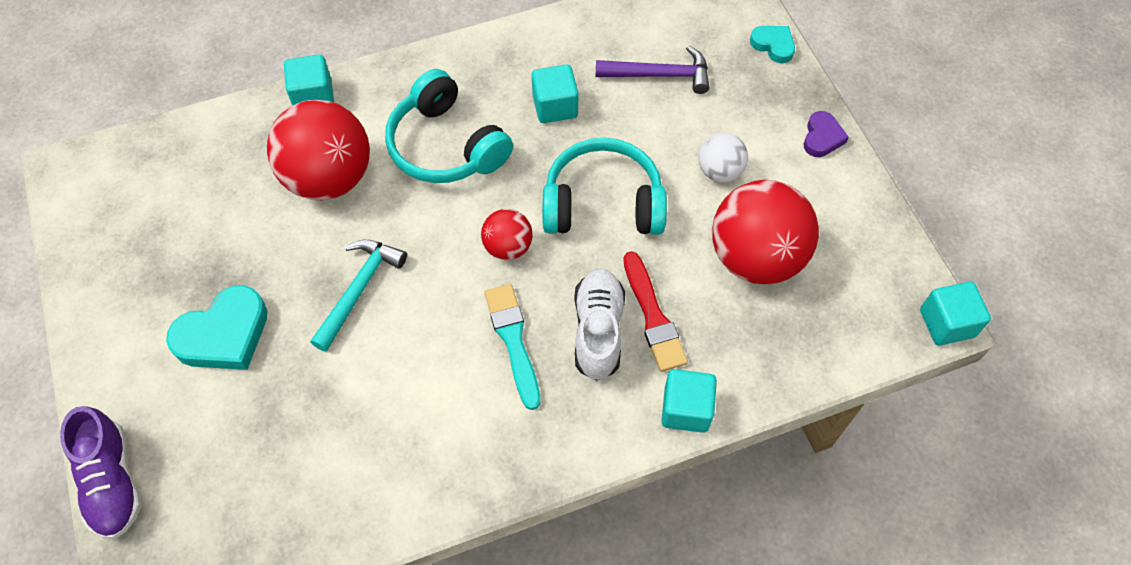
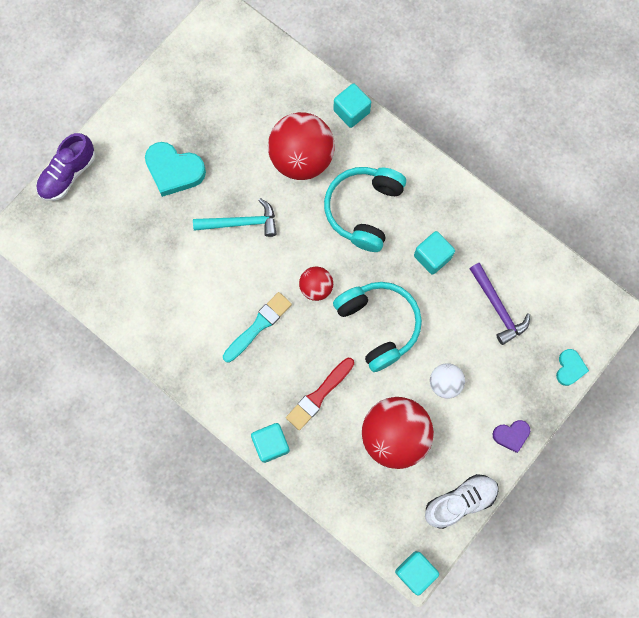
camera: 60 degrees right, 15 degrees up
white shoe [574,269,625,380] -> white shoe moved to [425,474,499,529]

